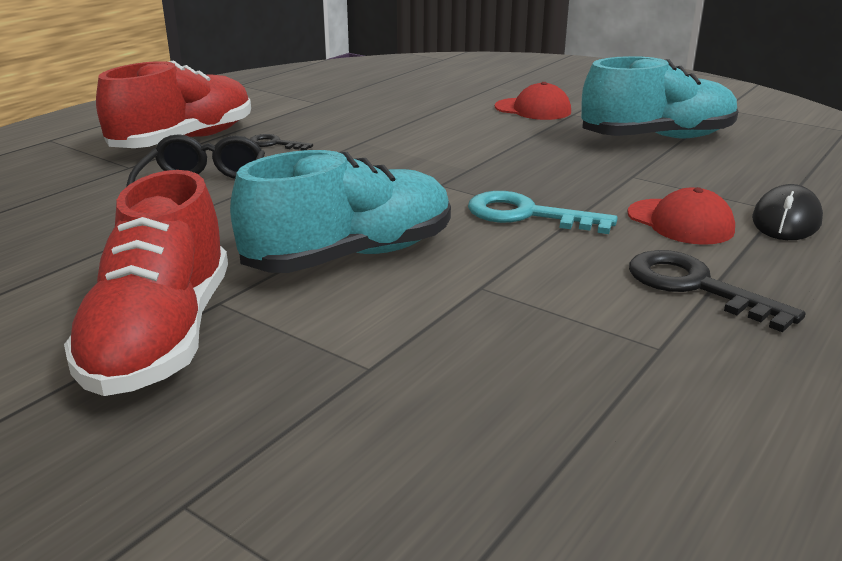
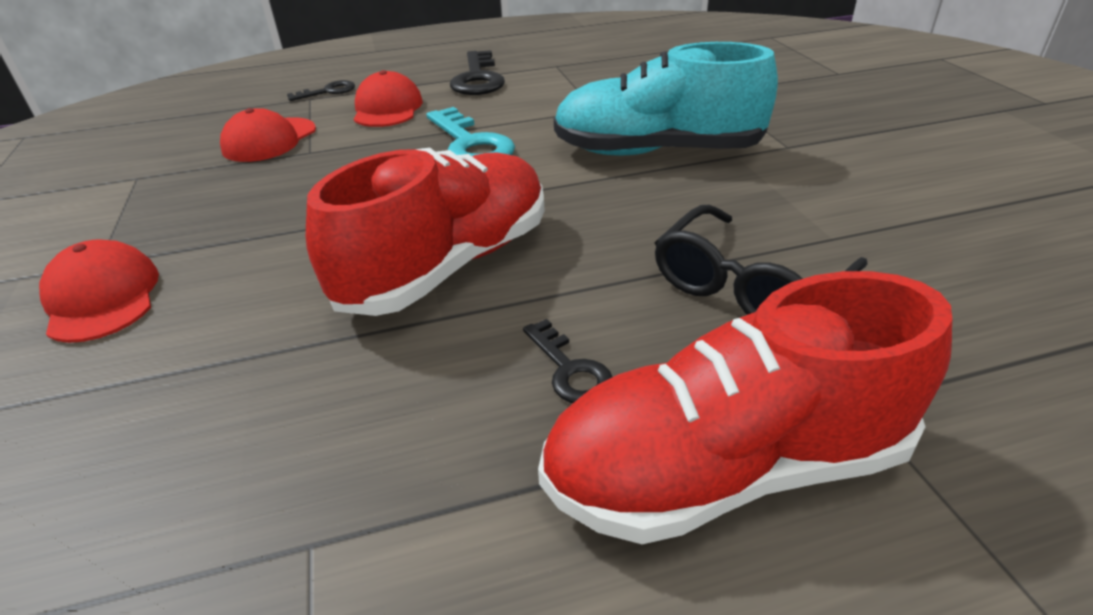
camera: 140 degrees left, 10 degrees up
red shoe [64,170,228,396] -> red shoe moved to [306,148,545,316]
turquoise shoe [581,56,739,138] -> none
black mouse [752,184,823,240] -> black key [287,80,355,101]
none -> red cap [220,108,316,162]

